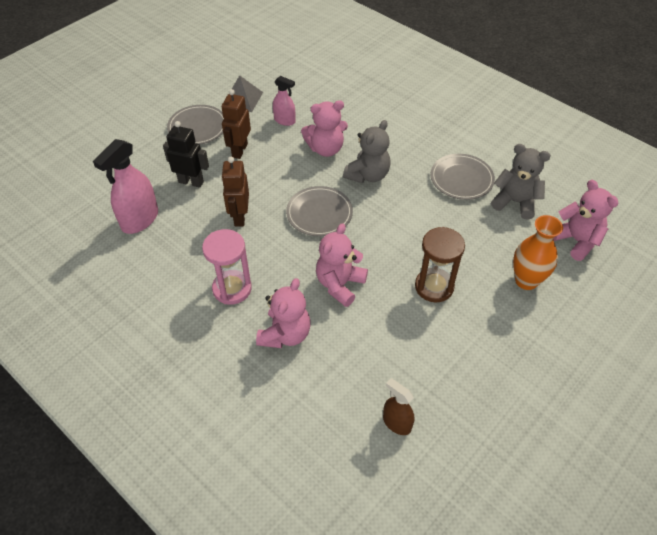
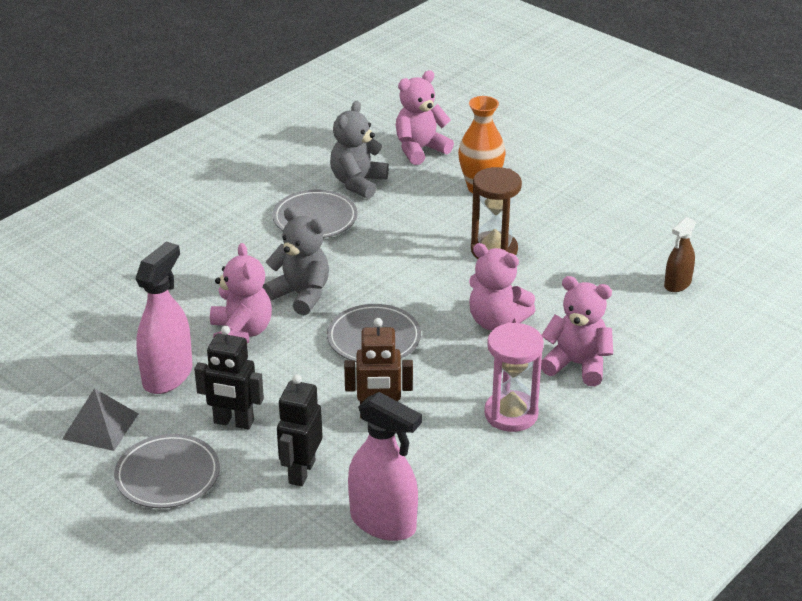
camera: 90 degrees left, 15 degrees down
brown robot [222,89,251,159] -> black robot [194,326,264,430]
pink spray bottle [273,76,295,126] -> pink spray bottle [135,242,192,394], size x1.73

